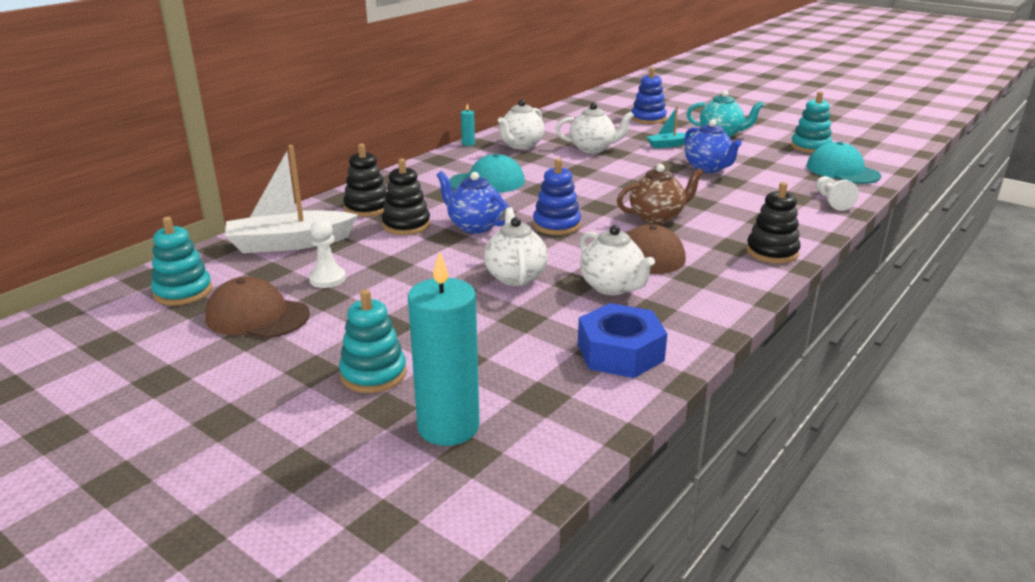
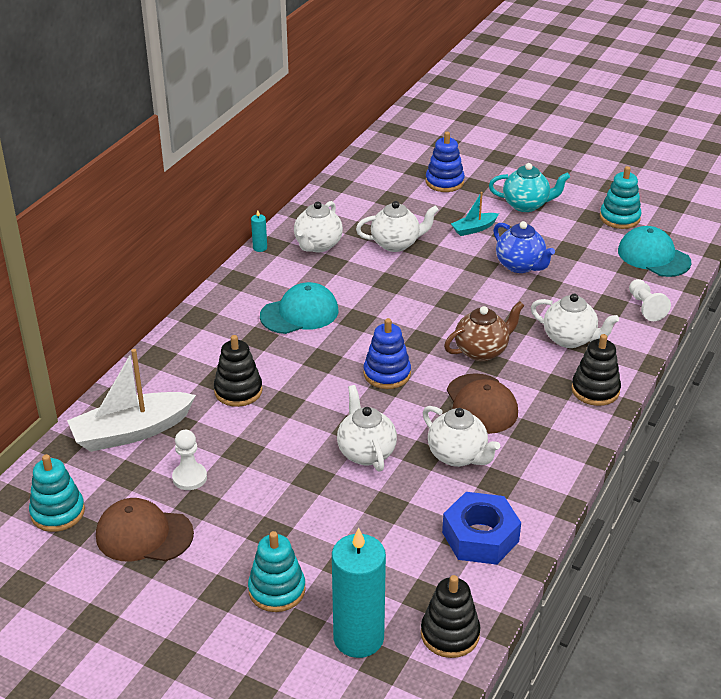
camera: 10 degrees left, 10 degrees up
black stacking toy [343,144,387,217] -> black stacking toy moved to [421,575,480,658]
blue teapot [437,171,509,234] -> none
none -> white teapot [531,294,619,348]

